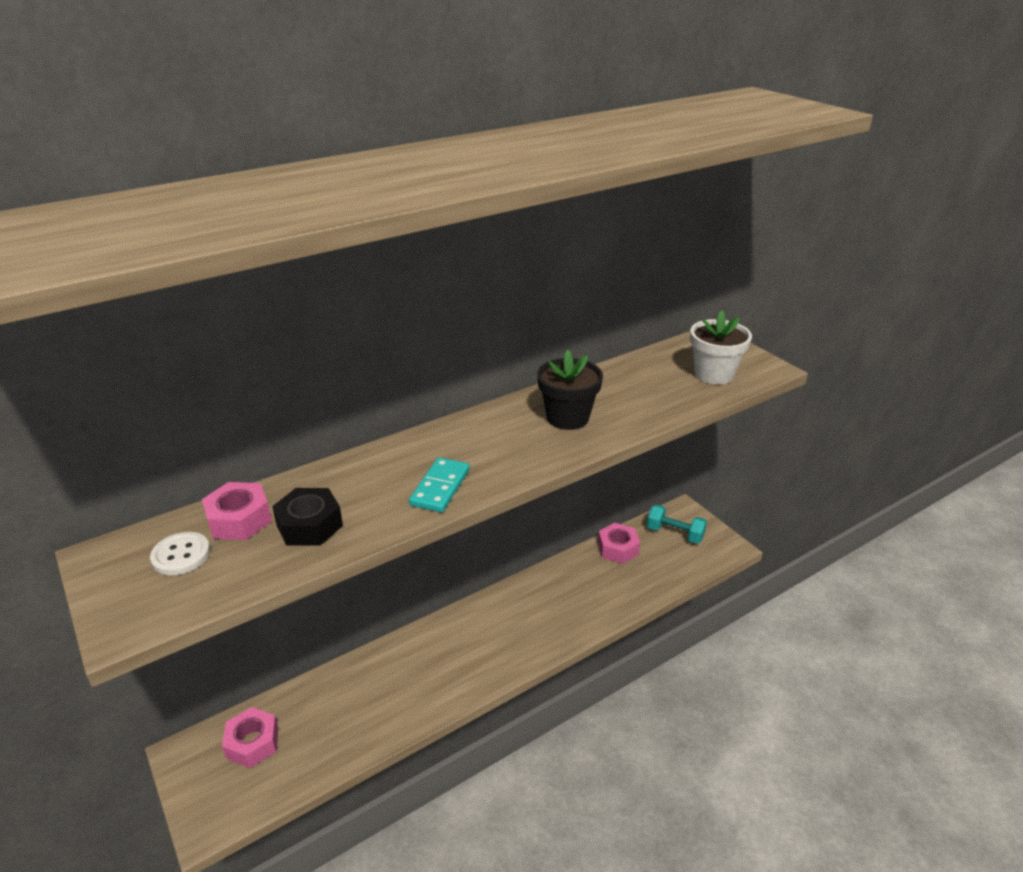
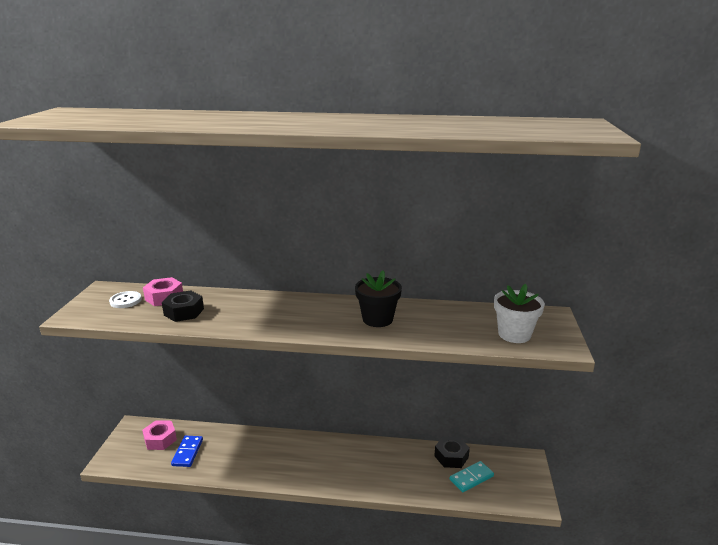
camera: 40 degrees right, 10 degrees down
turquoise domino [409,457,470,512] -> turquoise domino moved to [450,461,494,492]
pink nut [598,523,640,564] -> black nut [434,436,470,468]
turquoise dumbbell [647,505,707,544] -> none
none -> blue domino [171,436,203,467]

